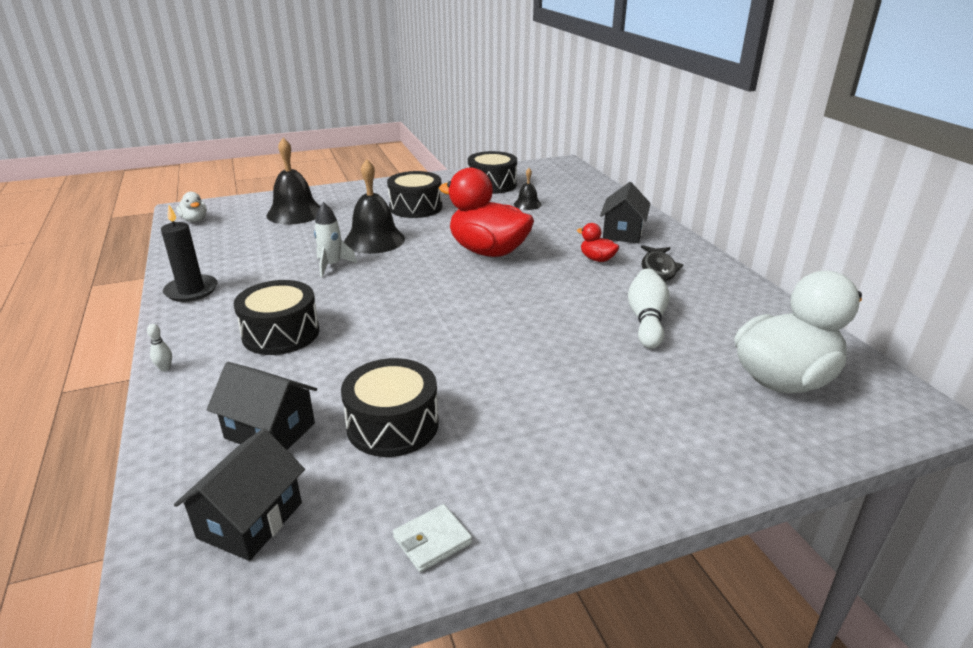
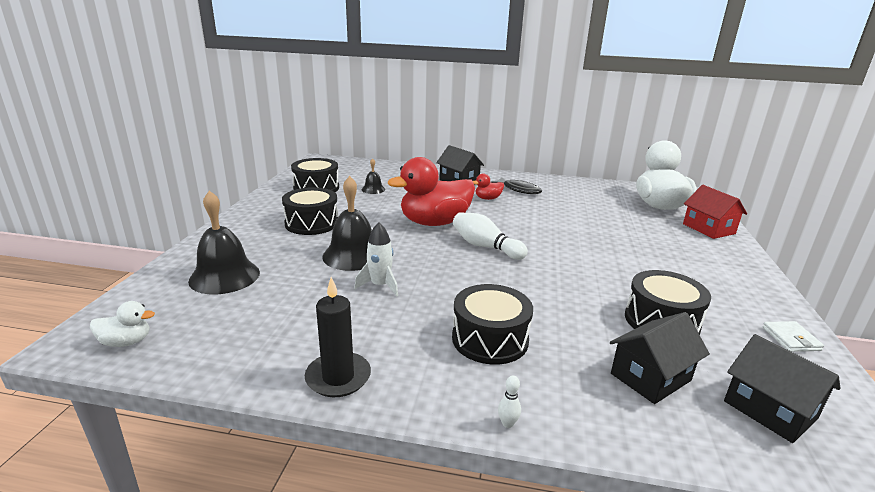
camera: 60 degrees left, 5 degrees down
white bowling pin [628,269,669,349] -> white bowling pin moved to [453,212,528,260]
none -> red house [683,185,747,239]

